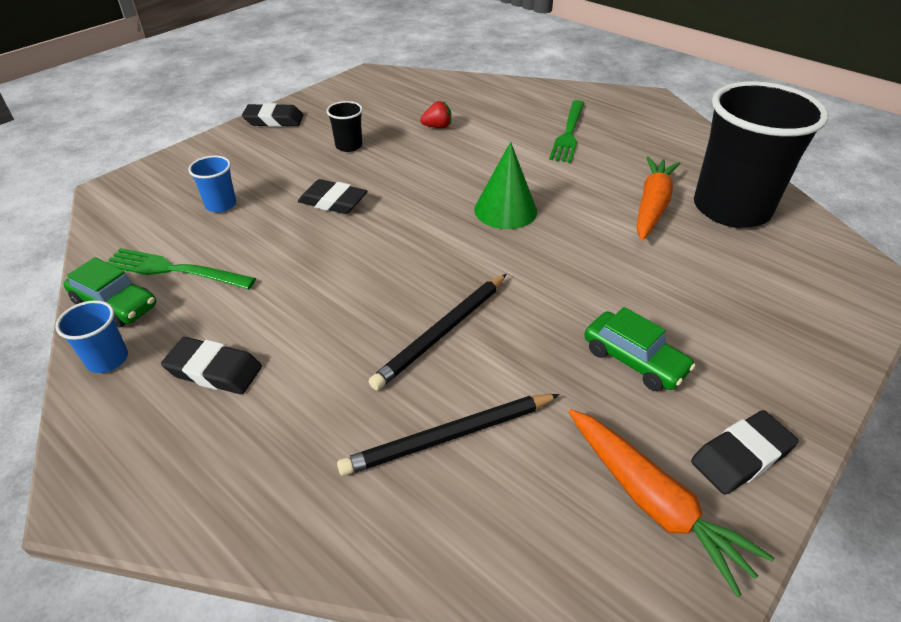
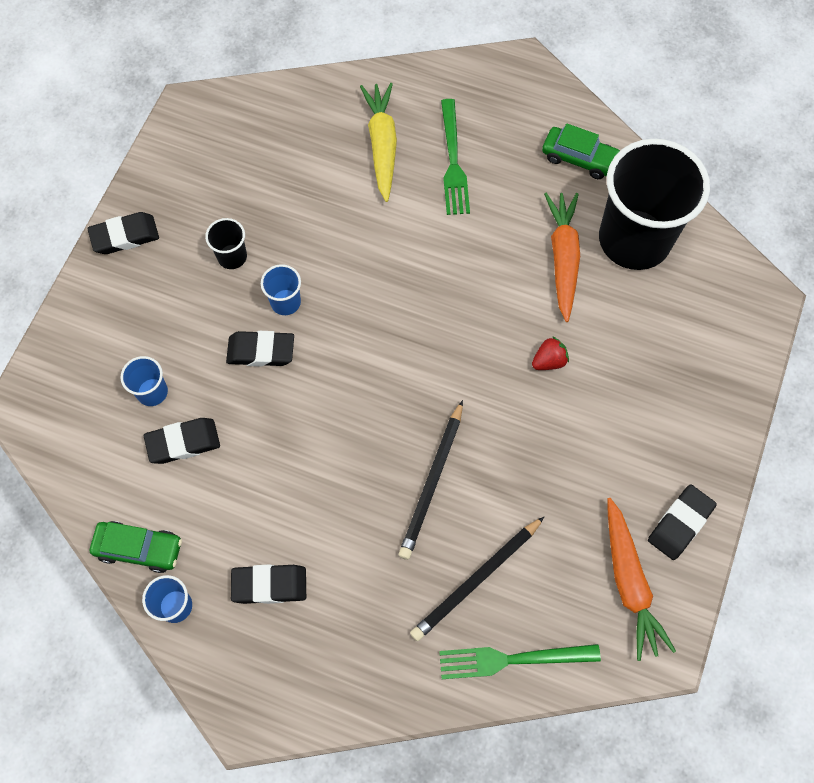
camera: 20 degrees left, 25 degrees up
green fork [107,248,256,289] -> green fork moved to [439,644,601,679]
red strawberry [420,101,451,128] -> red strawberry moved to [532,336,569,370]
green cone [474,142,537,229] -> none
orange carrot [568,409,774,597] -> orange carrot turned 45 degrees clockwise [607,498,676,661]
green car [584,307,696,391] -> green car moved to [542,123,620,179]
none -> black eraser [144,418,220,464]
none -> blue cup [261,264,301,315]
none -> yellow carrot [360,83,397,202]

